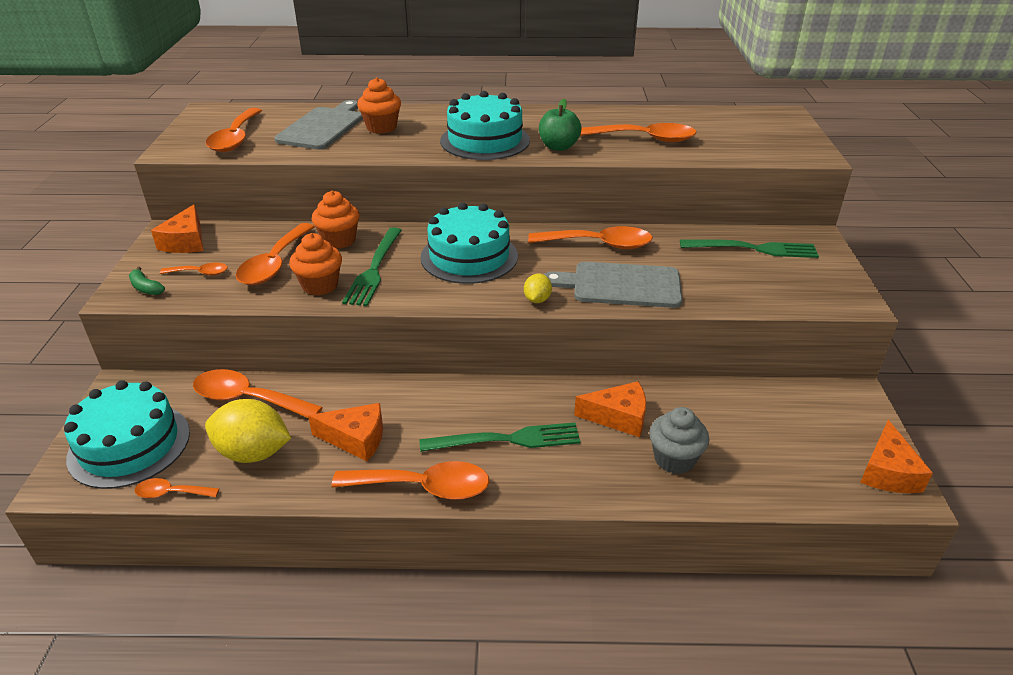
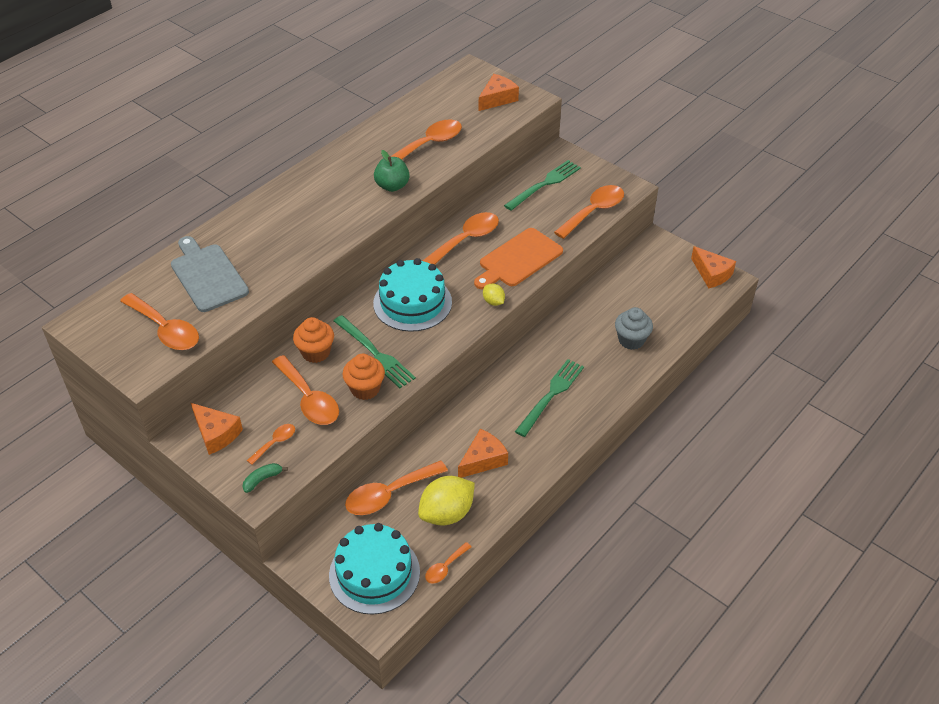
camera: 50 degrees left, 10 degrees up
green banana [129,267,165,295] -> green banana turned 150 degrees clockwise [242,463,288,493]
orange spoon [332,461,490,500] -> orange spoon moved to [554,185,624,239]
orange cupcake [357,77,401,134] -> none
turquoise cake [440,91,530,160] -> none
grey cutting board [544,262,682,308] -> orange cutting board [474,228,563,289]
orange cheese [574,381,646,437] -> orange cheese moved to [479,74,519,111]

